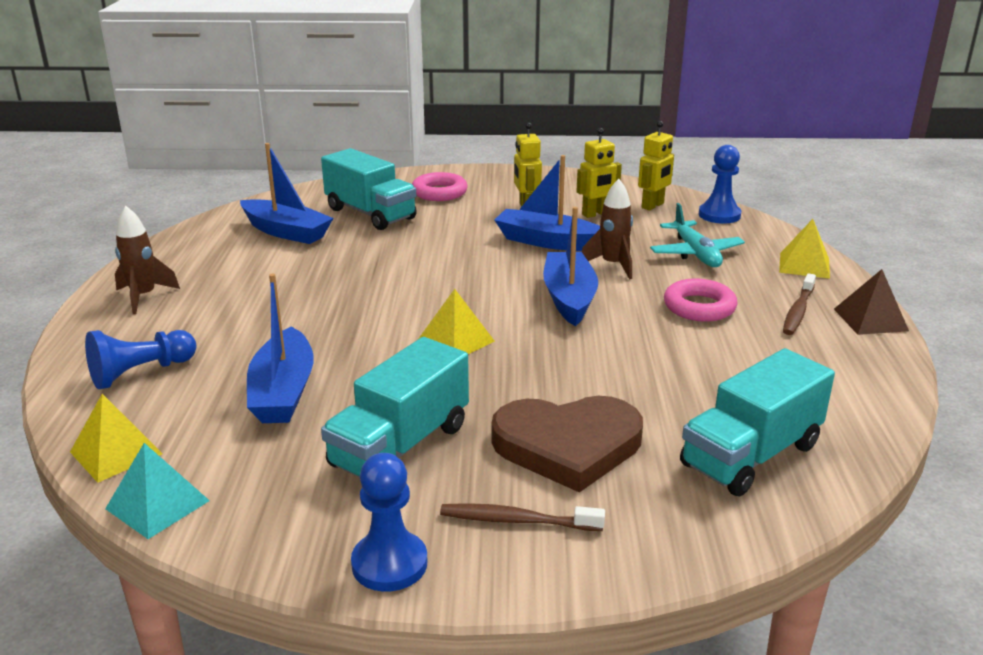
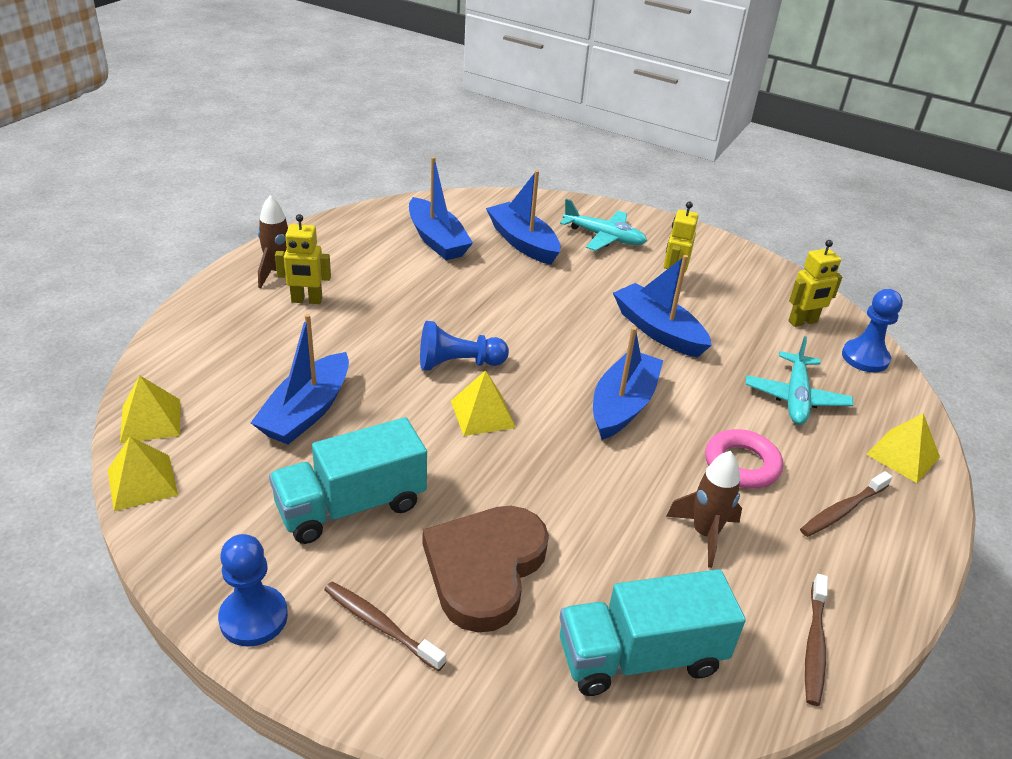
camera: 25 degrees right, 10 degrees up
blue pawn [85,330,196,389] -> blue pawn moved to [420,321,509,371]
turquoise pyramid [105,443,210,539] -> yellow pyramid [108,436,178,511]
turquoise truck [321,148,417,230] -> blue boat [486,170,561,265]
pink ring [412,172,468,201] -> turquoise plane [560,199,647,251]
brown heart [491,396,643,493] -> brown heart turned 90 degrees clockwise [423,506,549,632]
yellow robot [576,128,622,218] -> yellow robot moved to [275,214,331,304]
brown rocket [582,179,633,279] -> brown rocket moved to [666,451,742,568]
brown pyramid [834,269,909,335] -> none
none -> brown toothbrush [805,574,828,706]

